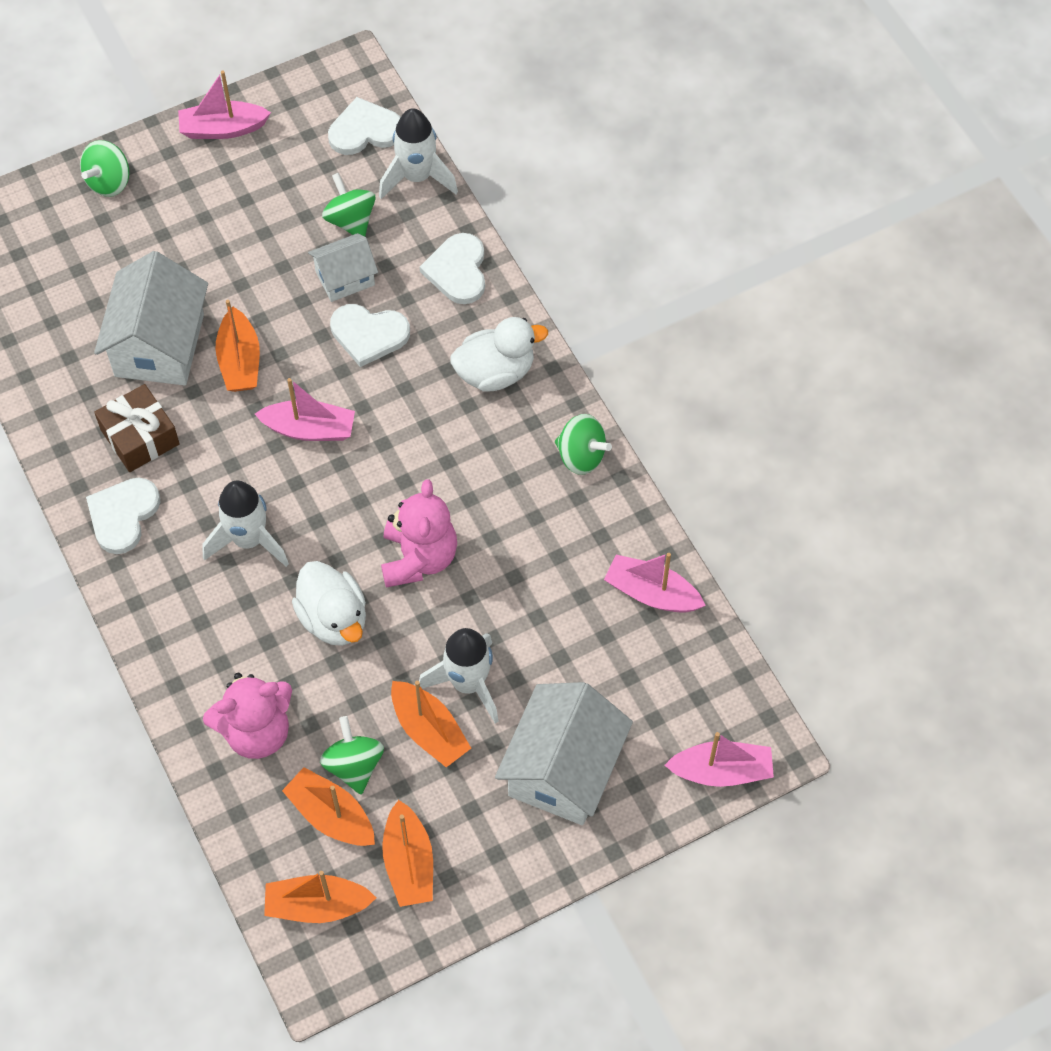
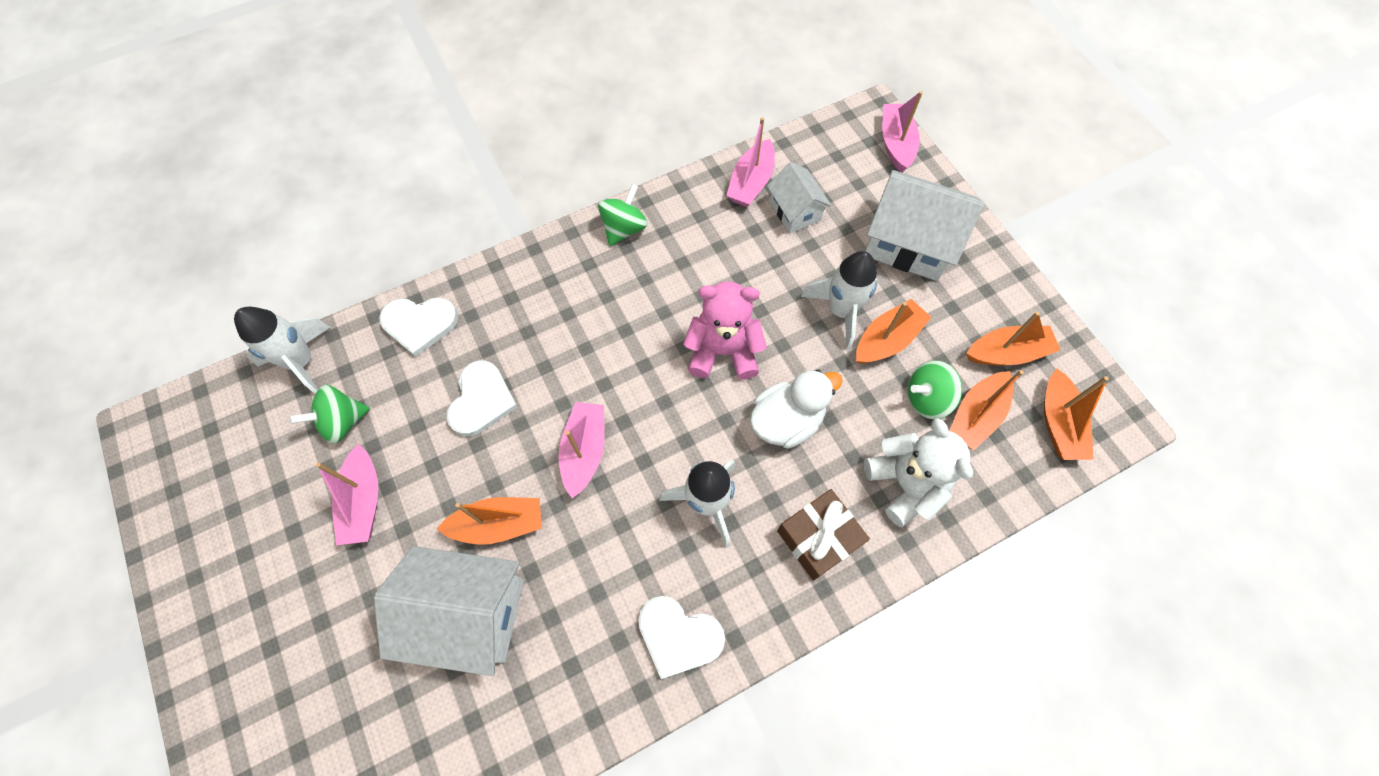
camera: 90 degrees left, 5 degrees up
green spinning top [80,140,129,197] -> none
brown gift [94,384,180,472] -> brown gift moved to [777,489,870,581]
pink boat [178,70,271,139] -> pink boat moved to [316,444,379,545]
pink teddy bear [203,673,292,759] -> white teddy bear [864,418,973,527]
white house [308,233,378,302] -> white house moved to [767,162,831,233]
white heart [328,97,401,155] -> none
white duck [450,317,548,392] -> none

